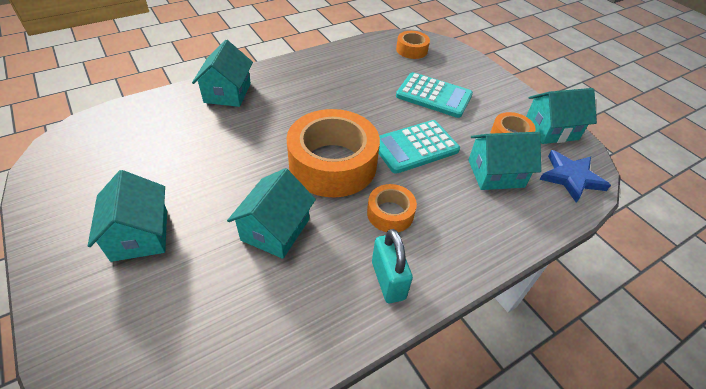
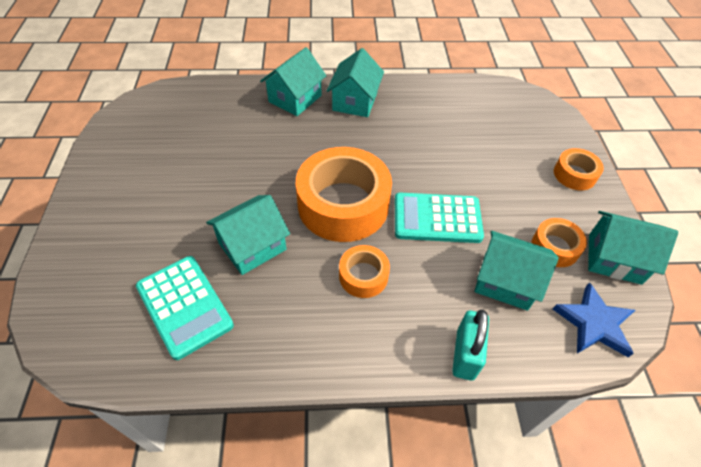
camera: 30 degrees right, 5 degrees up
turquoise house [88,170,167,262] -> turquoise house moved to [326,48,384,117]
turquoise padlock [372,229,413,303] -> turquoise padlock moved to [452,309,489,381]
orange tape [396,31,430,59] -> orange tape moved to [554,148,604,190]
turquoise calculator [396,72,473,118] -> turquoise calculator moved to [136,256,234,360]

